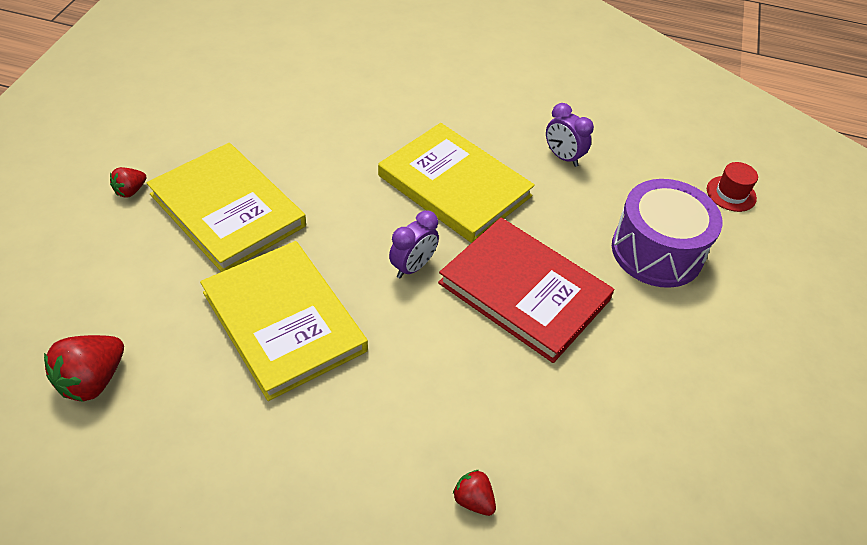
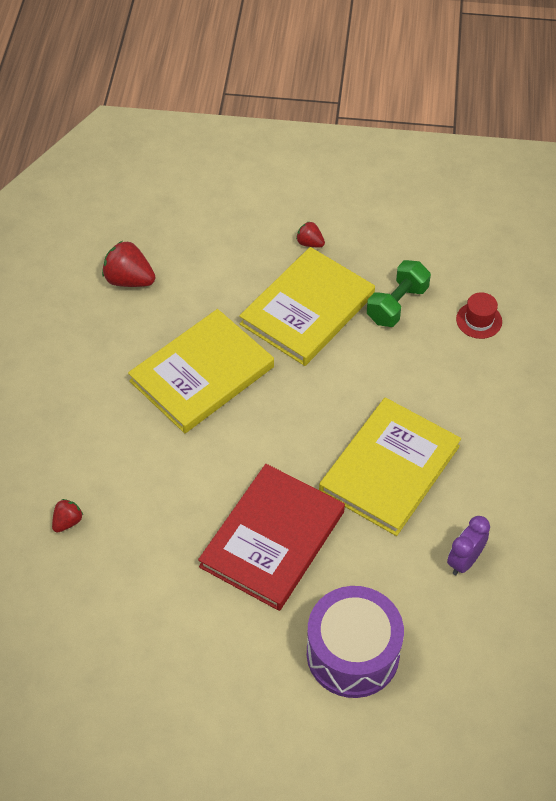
camera: 85 degrees right, 5 degrees up
purple clock [389,211,439,278] -> none
red hat [707,162,758,212] -> red hat moved to [456,292,502,339]
none -> green dumbbell [367,260,431,327]

